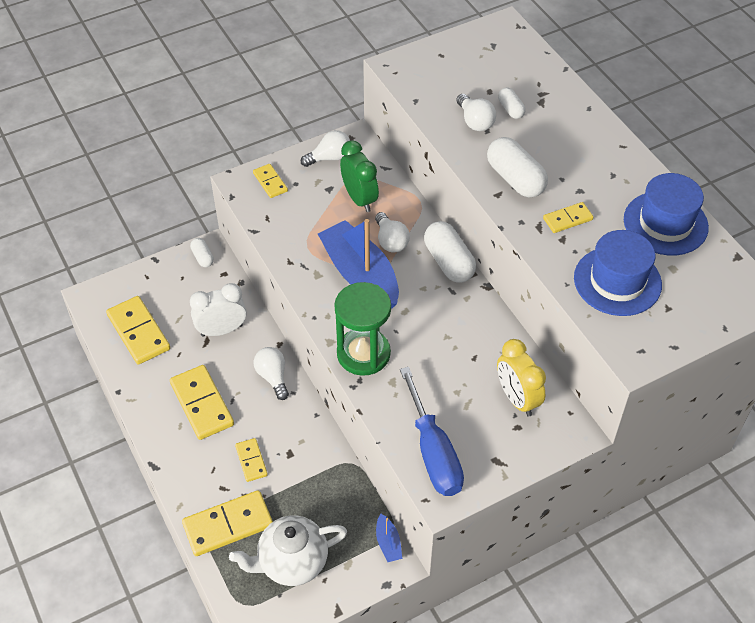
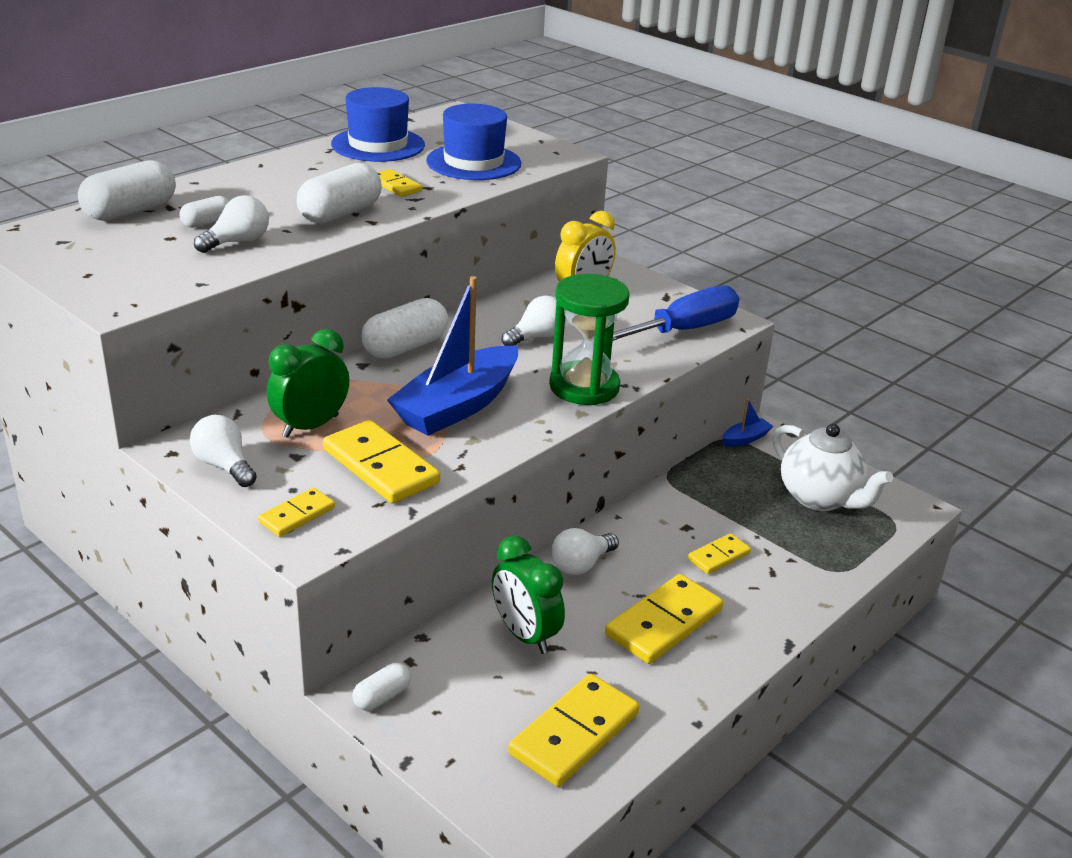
camera: 110 degrees left, 20 degrees down
yellow domino [182,490,273,556] -> yellow domino moved to [323,420,440,504]
white clock [190,283,246,337] -> green clock [492,536,565,654]
white light bulb [375,212,410,252] -> white light bulb moved to [502,295,567,346]
none -> white capsule [78,160,176,221]

